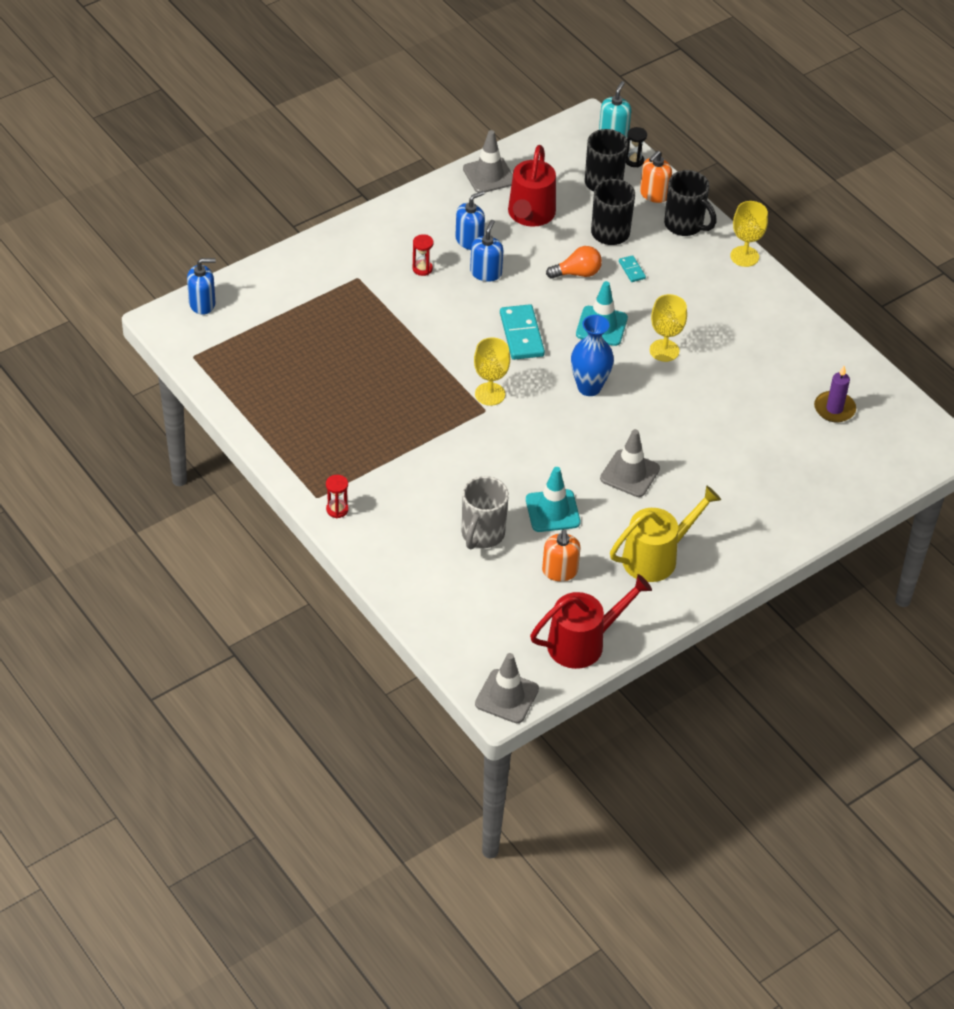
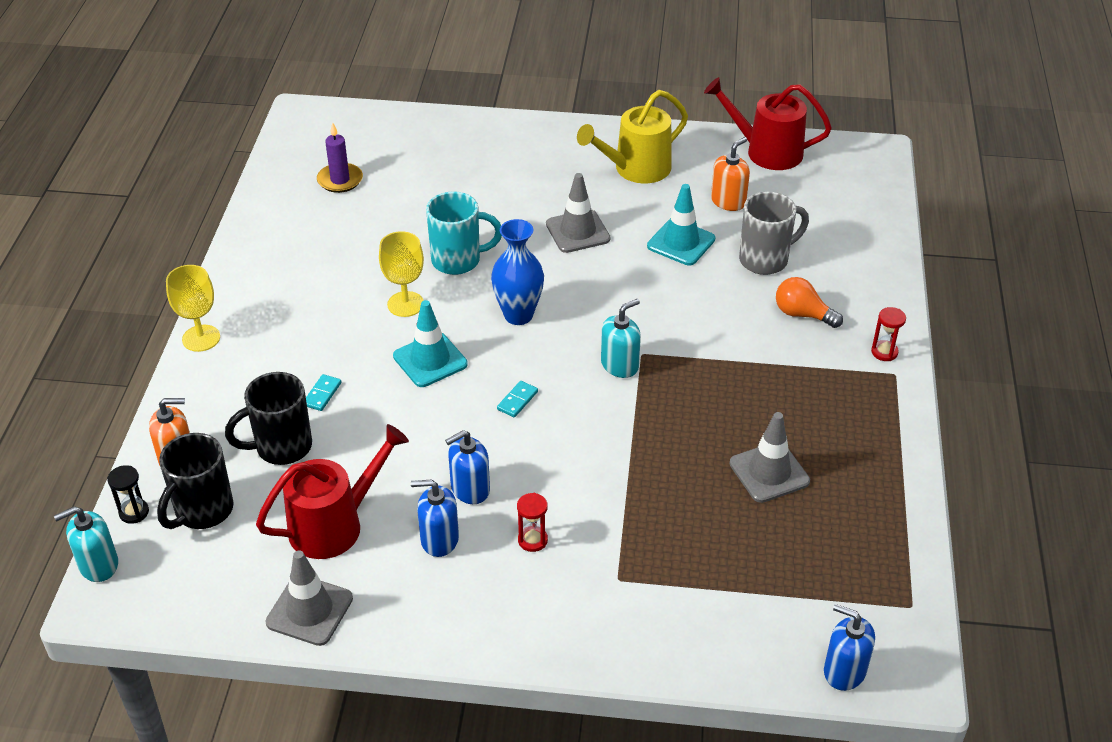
camera: 135 degrees left, 5 degrees down
yellow goblet [474,337,510,406] -> turquoise soap dispenser [601,299,641,378]
grey traffic cone [475,653,539,723] -> grey traffic cone moved to [730,412,810,503]
turquoise domino [500,304,545,360] -> turquoise domino [497,381,538,417], size x0.49
orange light bulb [546,246,602,279] -> orange light bulb moved to [776,277,843,328]
yellow watering can [610,485,721,582] -> yellow watering can turned 45 degrees counterclockwise [577,90,688,183]
black mug [664,170,717,236] -> none
none -> turquoise mug [426,192,502,275]

